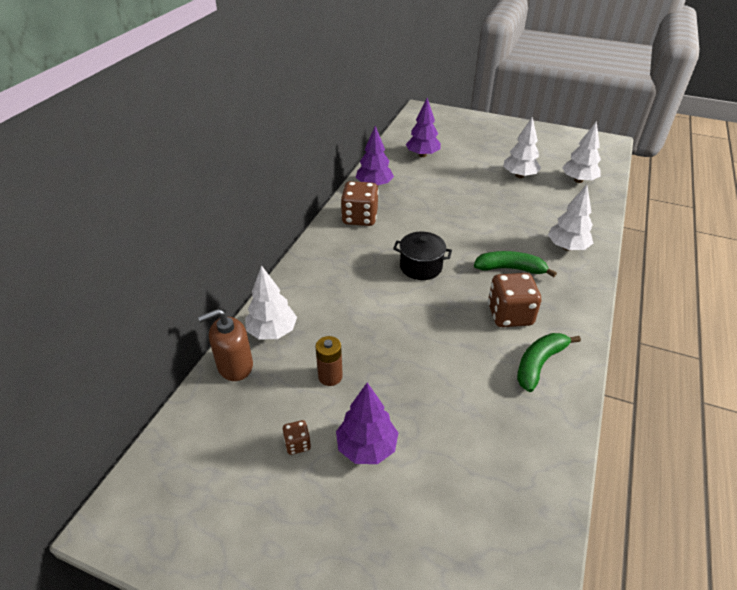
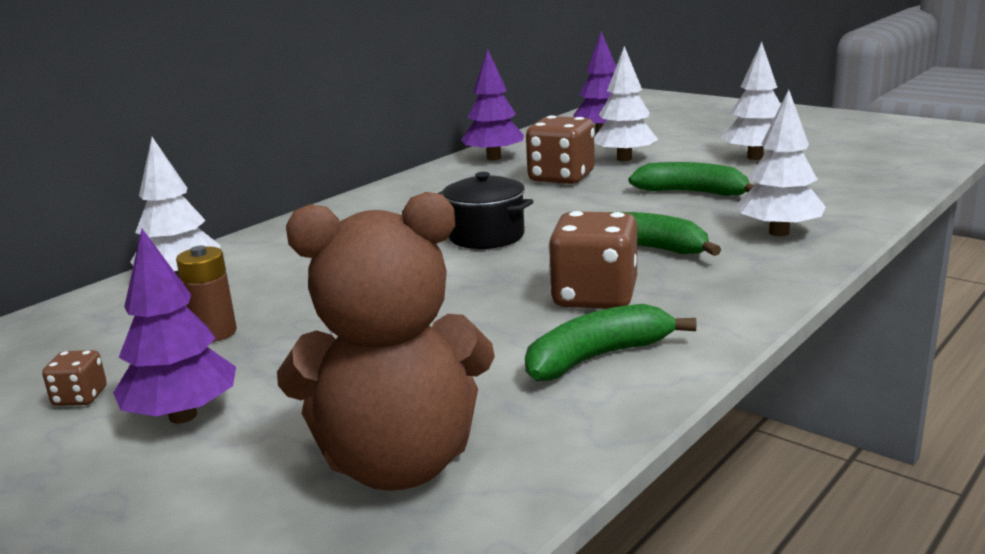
camera: 20 degrees right, 20 degrees down
brown soap dispenser [198,309,253,381] -> none
brown dice [341,181,379,226] -> brown dice moved to [526,116,595,184]
white tree [562,121,601,183] -> white tree moved to [594,46,658,161]
none -> brown teddy bear [277,192,495,491]
none -> green banana [629,162,755,196]

